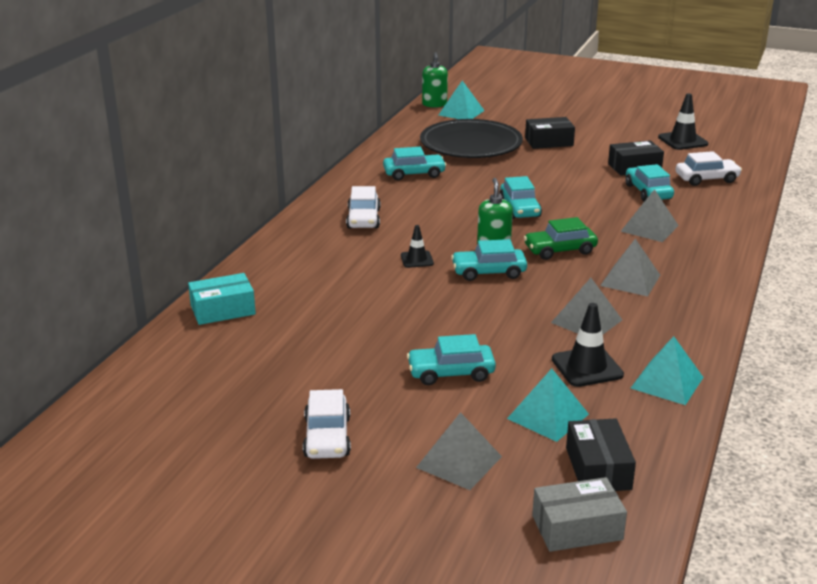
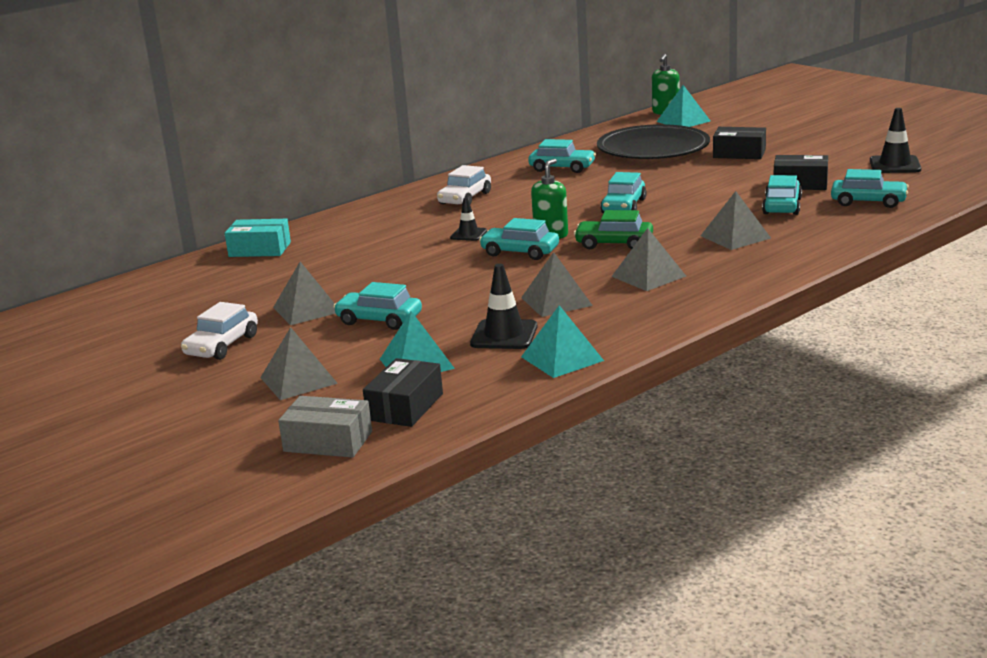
camera: 30 degrees right, 5 degrees down
white car [675,151,742,186] -> turquoise car [831,169,909,208]
none -> grey pyramid [273,262,336,325]

